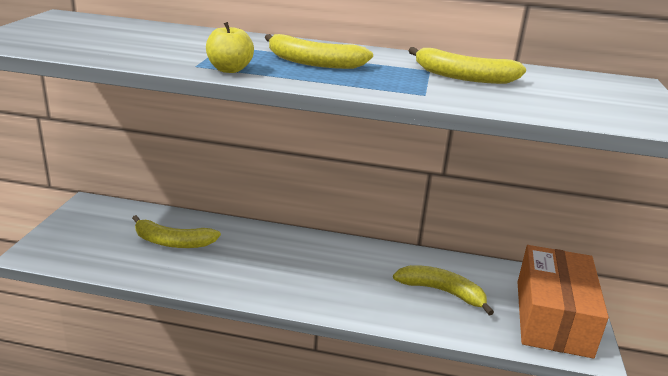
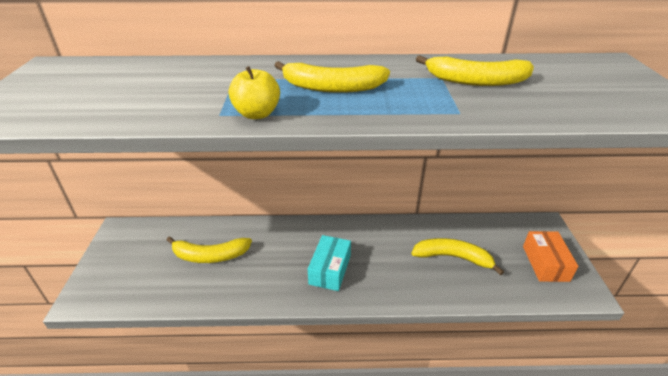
camera: 10 degrees left, 10 degrees up
orange box [518,245,609,359] -> orange box [523,231,578,282], size x0.56
none -> turquoise box [308,235,351,291]

